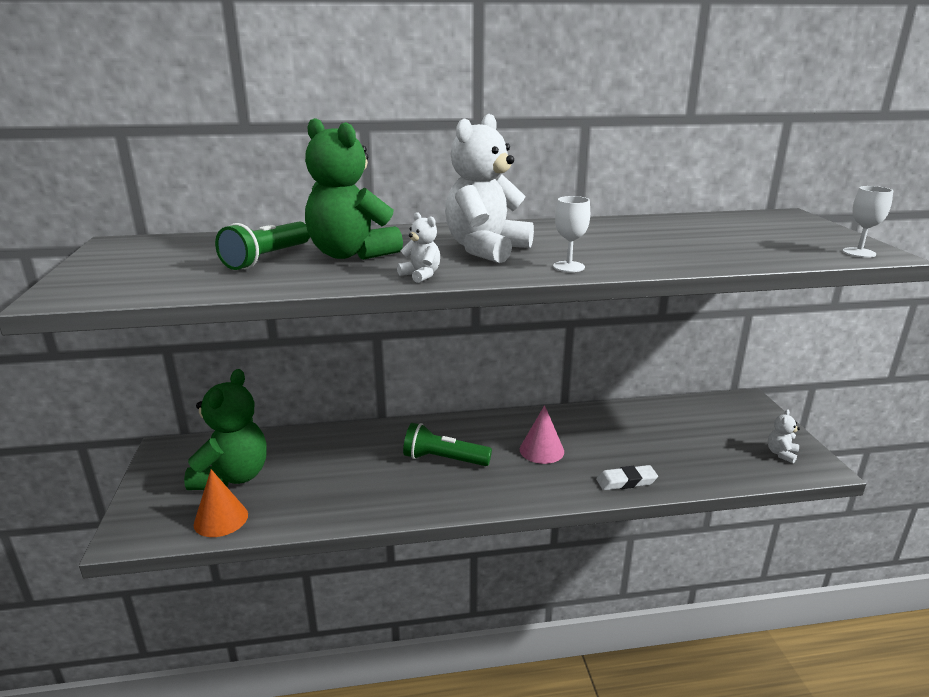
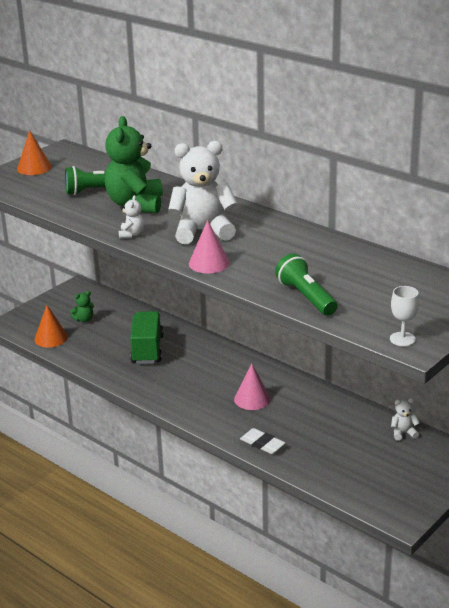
camera: 50 degrees right, 5 degrees up
green teddy bear [184,369,267,490] -> green teddy bear [70,291,94,322], size x0.43
green flashlight [403,423,492,466] -> green flashlight moved to [275,254,338,316]
white goblet [553,196,590,272] -> pink cone [189,220,230,273]
white teddy bear [768,409,800,463] -> white teddy bear moved to [391,398,420,441]
none -> orange cone [17,130,52,175]
none -> green truck [130,311,164,364]

